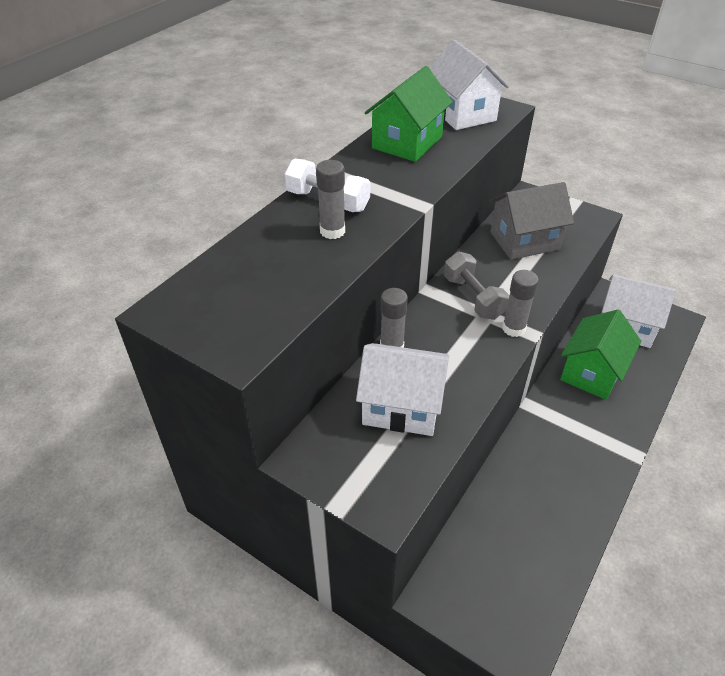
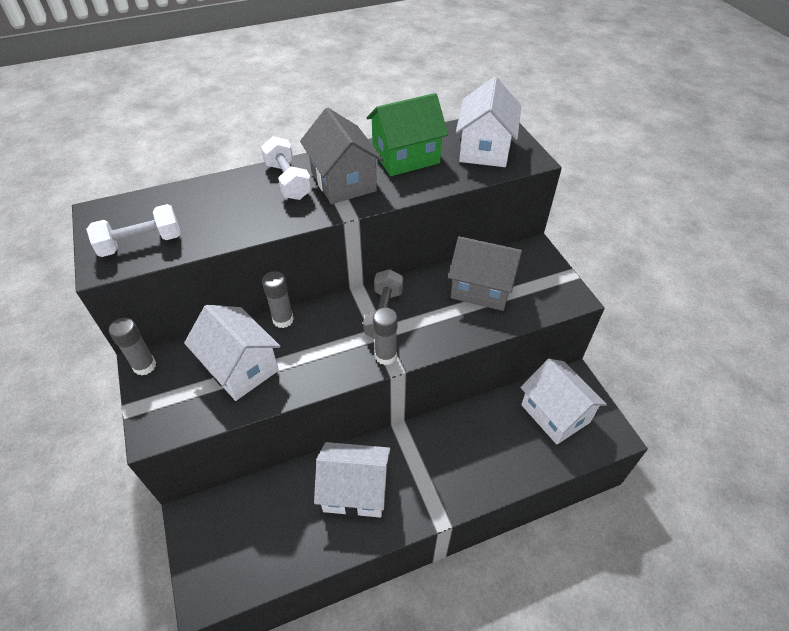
camera: 35 degrees right, 5 degrees up
grey glue stick [316,160,345,239] -> grey glue stick moved to [109,318,156,375]
green house [560,309,641,400] -> none
none -> white dumbbell [86,204,181,257]
none -> grey house [300,108,383,204]
none -> white house [314,442,390,518]

